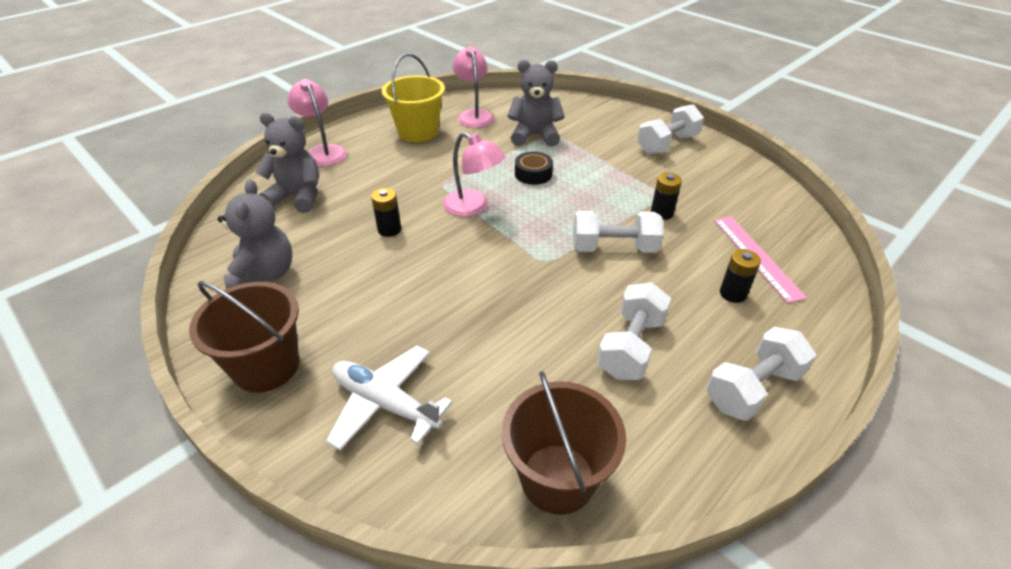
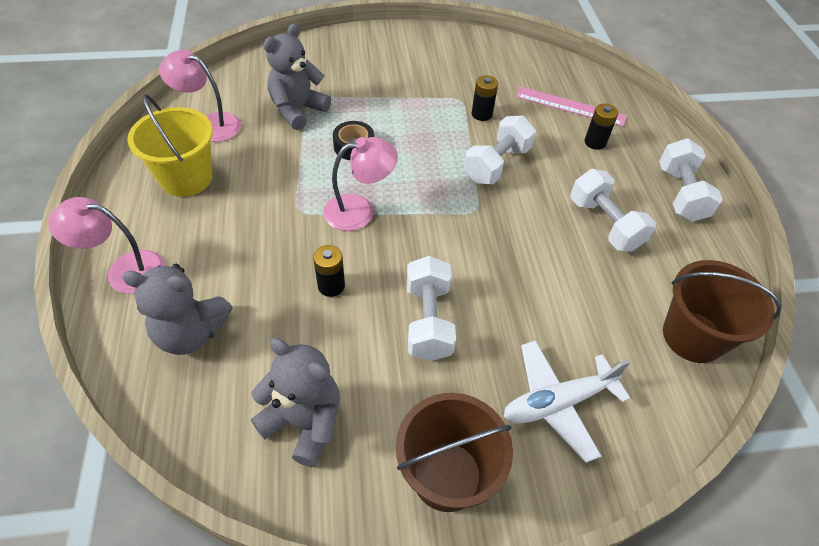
camera: 55 degrees left, 10 degrees up
grey teddy bear [255,113,319,213] -> grey teddy bear turned 135 degrees counterclockwise [122,264,233,355]
white dumbbell [637,104,704,154] -> white dumbbell moved to [407,256,456,361]

